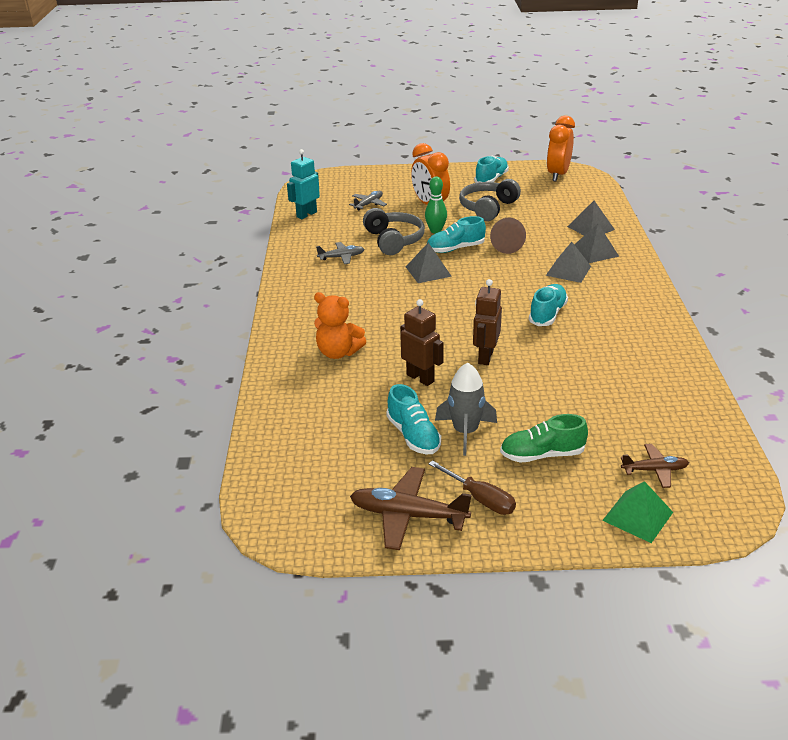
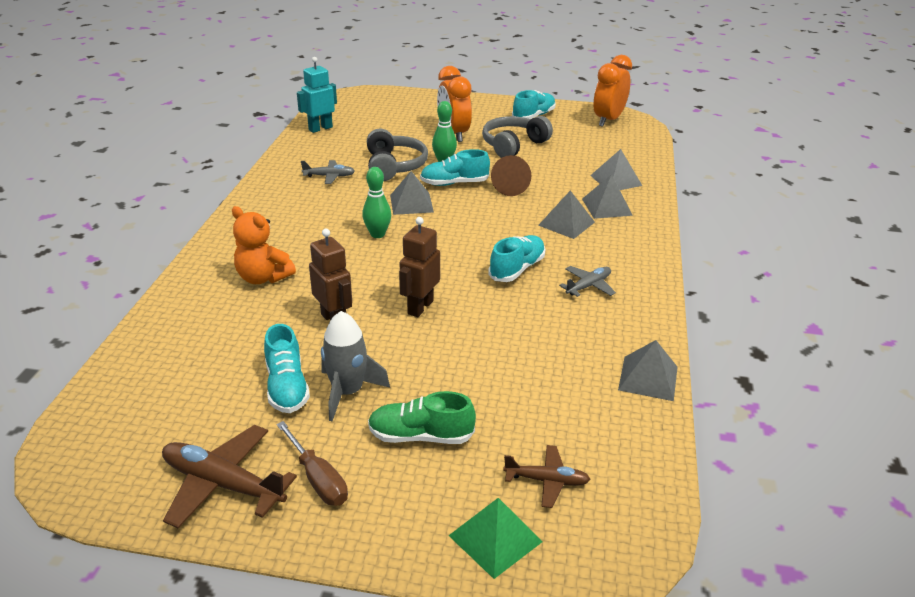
camera: 10 degrees right, 0 degrees up
grey plane [349,191,387,210] -> grey plane moved to [559,266,616,297]
none -> green bowling pin [362,167,391,238]
none -> grey pyramid [618,340,678,401]

